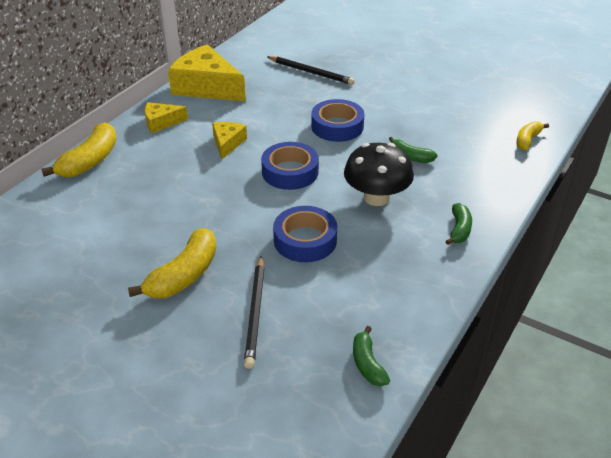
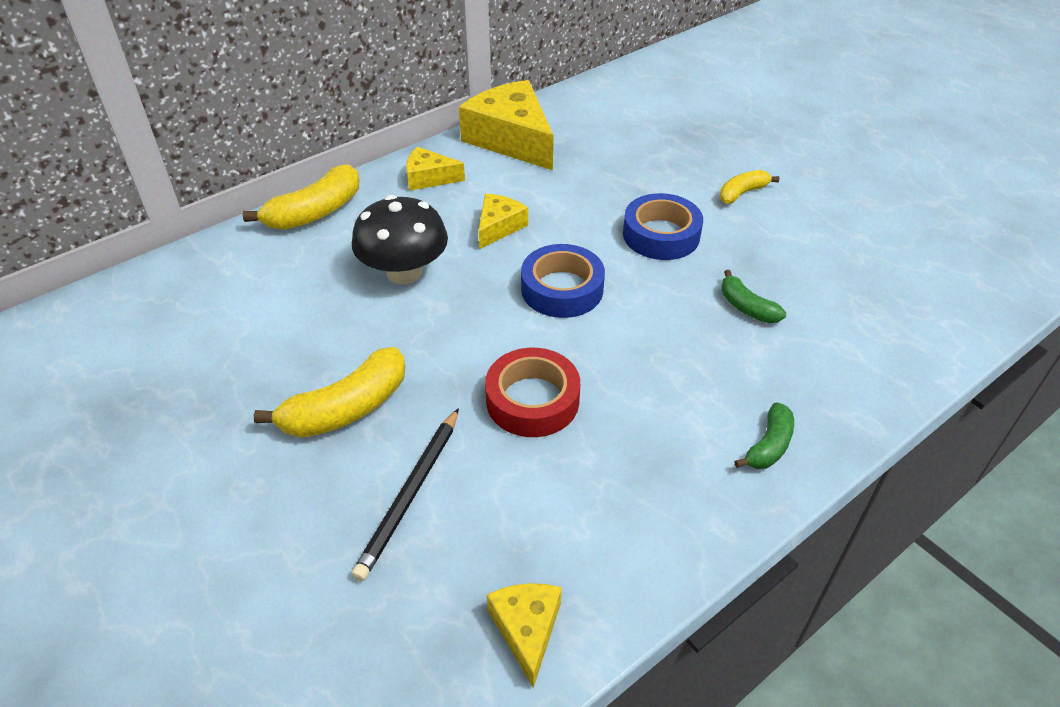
camera: 20 degrees right, 5 degrees up
black pencil [267,56,355,85] -> none
blue tape [273,206,337,262] -> red tape [485,348,580,437]
black mushroom [344,143,414,206] -> black mushroom moved to [352,195,448,284]
green banana [353,326,390,386] -> yellow cheese [487,583,562,688]
yellow banana [517,121,549,150] -> yellow banana moved to [720,170,779,204]

